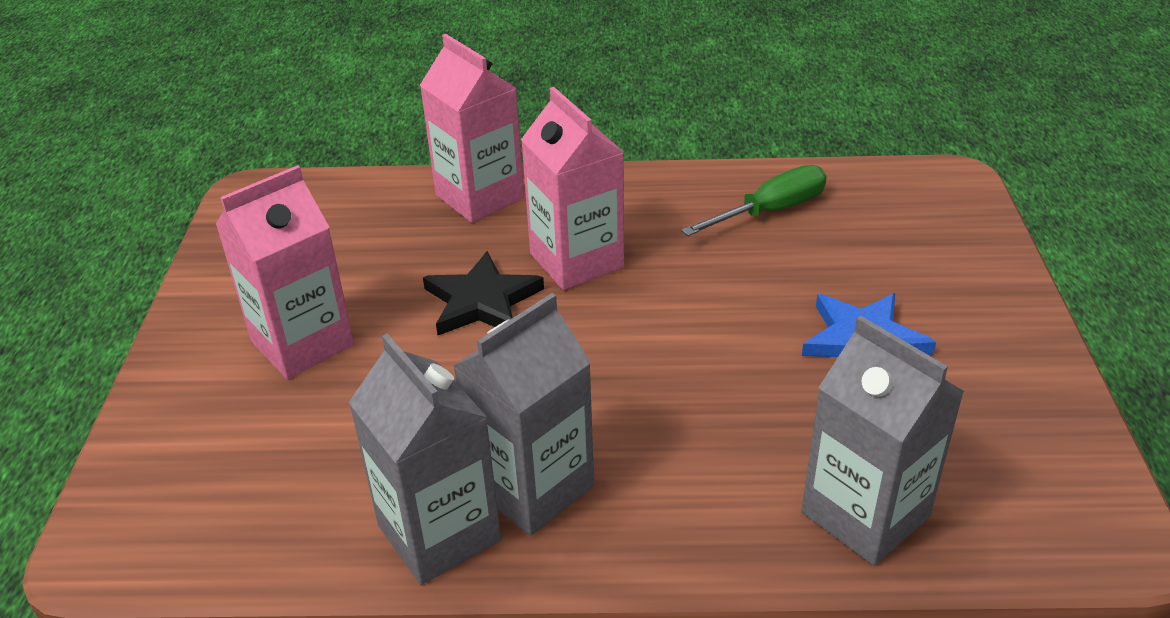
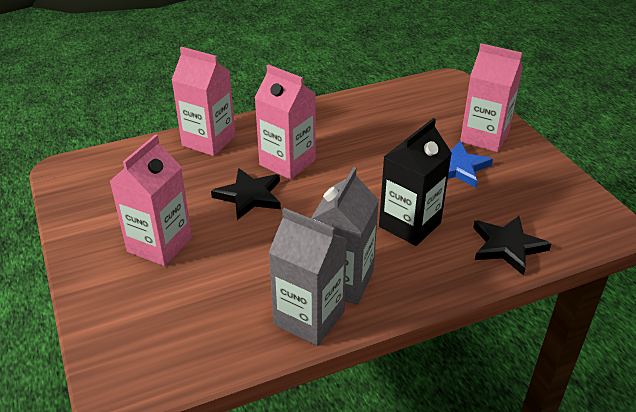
camera: 25 degrees left, 0 degrees up
green screwdriver [681,165,827,236] -> none
grey carton [801,315,964,566] -> black star [473,216,551,276]
none -> black carton [379,118,452,246]
none -> pink carton [460,43,523,152]

